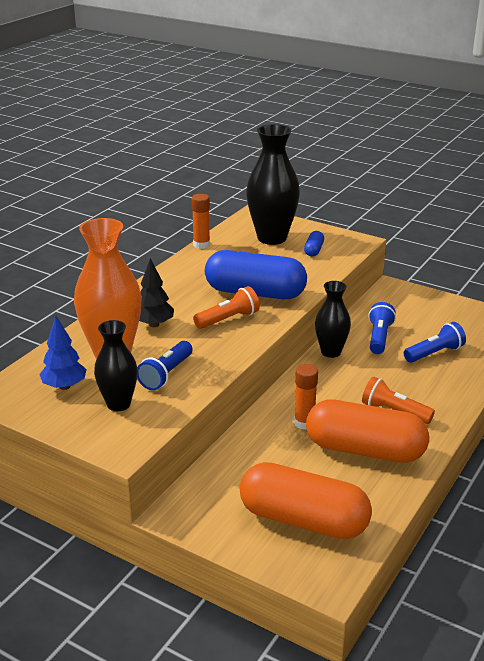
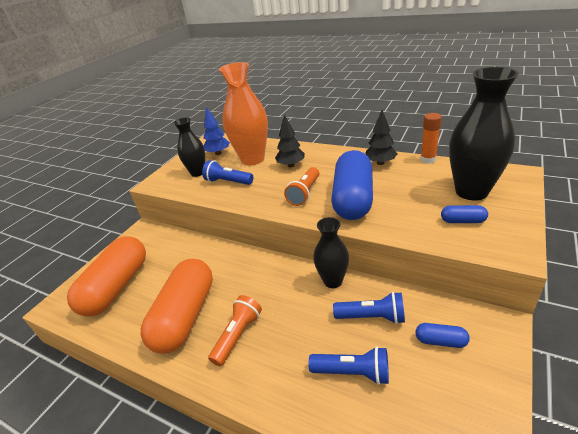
camera: 90 degrees right, 5 degrees up
orange flashlight [193,286,260,329] -> orange flashlight turned 60 degrees clockwise [284,167,319,206]
orange glue stick [294,364,318,430] -> none
blue flashlight [404,322,466,363] -> blue flashlight turned 45 degrees counterclockwise [308,346,389,385]
none -> black tree [366,110,397,165]
none -> blue capsule [415,323,470,348]

